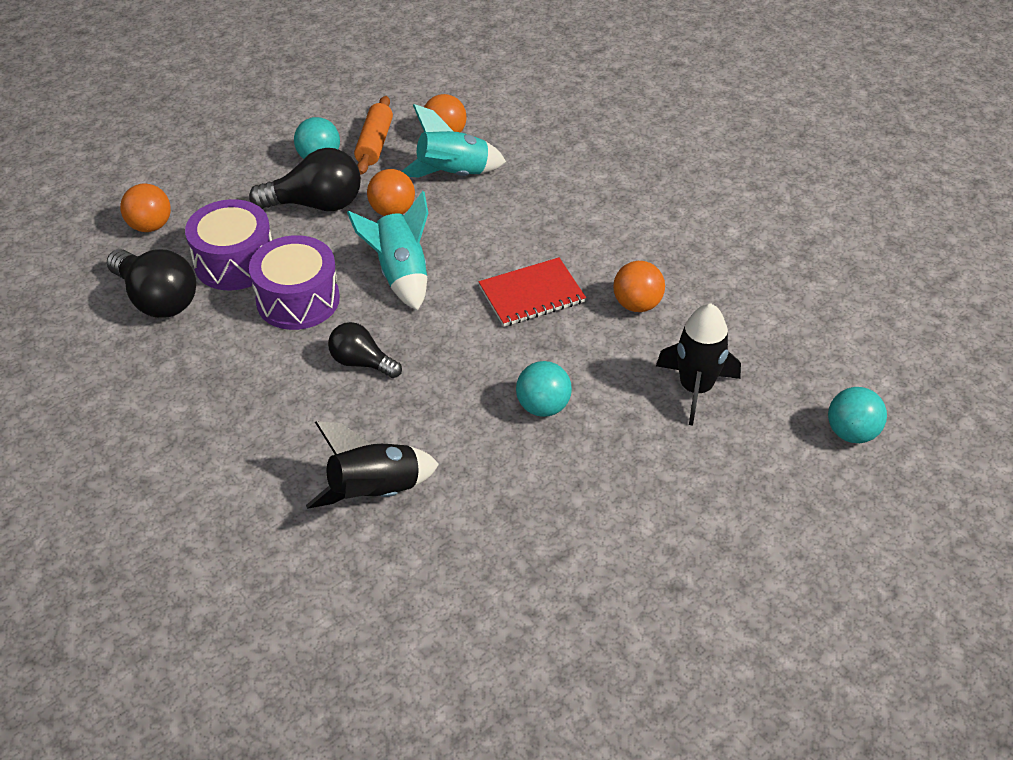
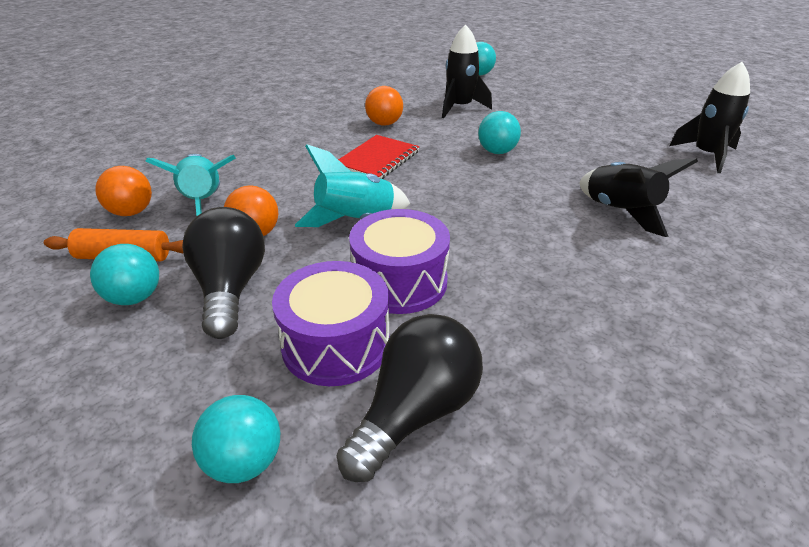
camera: 95 degrees left, 10 degrees down
orange ball [120,183,171,232] -> turquoise ball [192,395,280,483]
black light bulb [328,322,402,378] -> none
red notebook [479,257,586,327] -> red notebook turned 60 degrees clockwise [338,135,420,179]
none -> black rocket [669,62,750,173]

